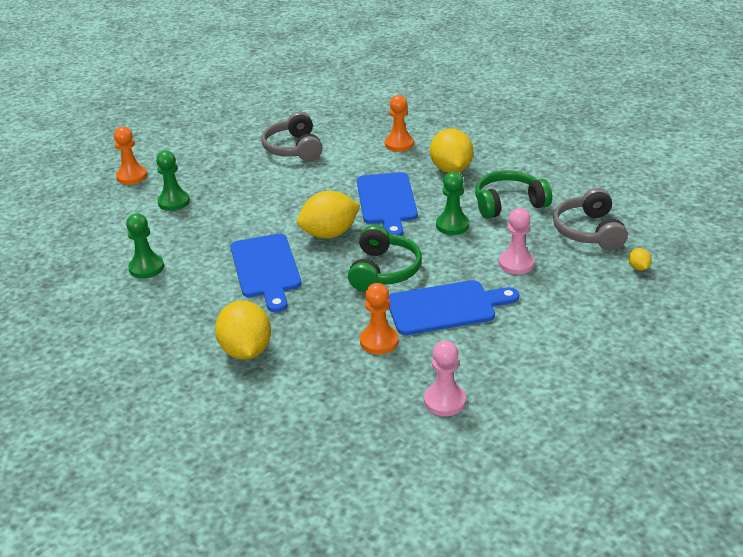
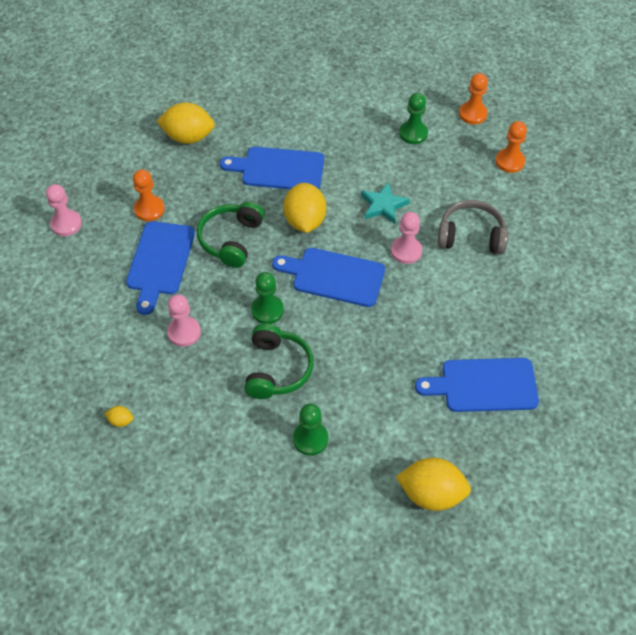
camera: 110 degrees right, 20 degrees up
green pawn [126,213,164,279] -> green pawn moved to [293,404,328,456]
green headphones [348,225,422,291] -> green headphones turned 75 degrees clockwise [197,202,265,268]
orange pawn [385,95,414,152] -> orange pawn moved to [495,121,527,173]
yellow lemon [430,128,473,173] -> yellow lemon moved to [396,458,471,511]
grey headphones [553,188,628,250] -> none
none -> turquoise star [361,182,410,224]
none -> pink pawn [391,212,422,264]
none -> blue cutting board [415,358,539,412]

